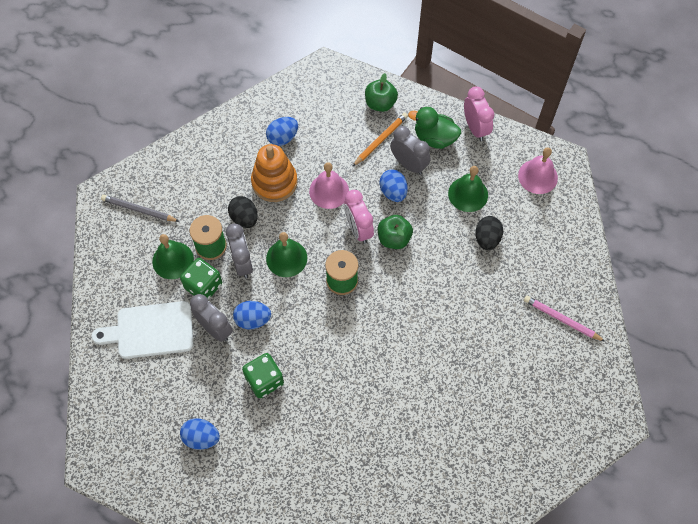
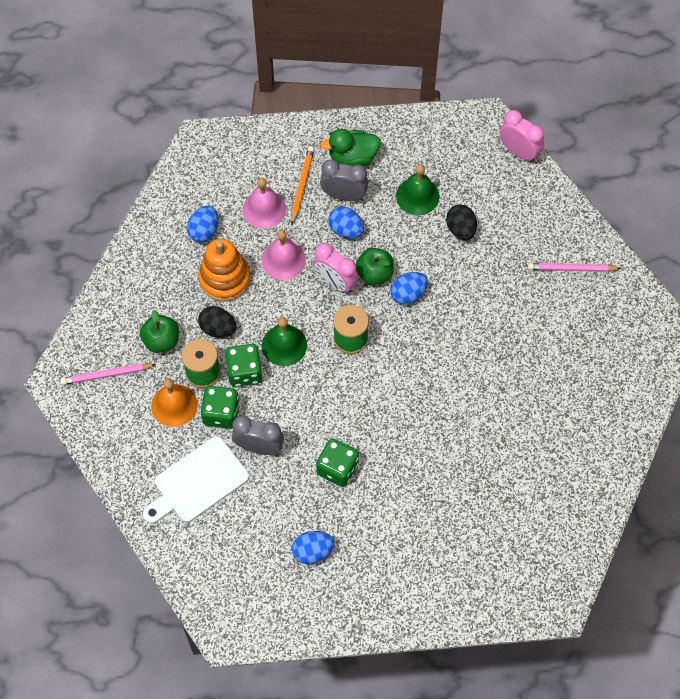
camera: 30 degrees left, 0 degrees up
grey pencil [101,195,180,222] -> pink pencil [60,364,157,385]
green bell [152,234,194,279] -> orange bell [151,379,197,427]
grey clock [226,224,253,278] -> green dice [225,344,263,387]
blue egg [233,301,271,329] -> blue egg moved to [390,272,428,305]
green apple [365,73,398,112] -> green apple moved to [140,310,179,353]
pink clock [464,86,494,141] -> pink clock moved to [500,110,544,162]
pink bell [518,147,558,194] -> pink bell moved to [243,178,286,228]

